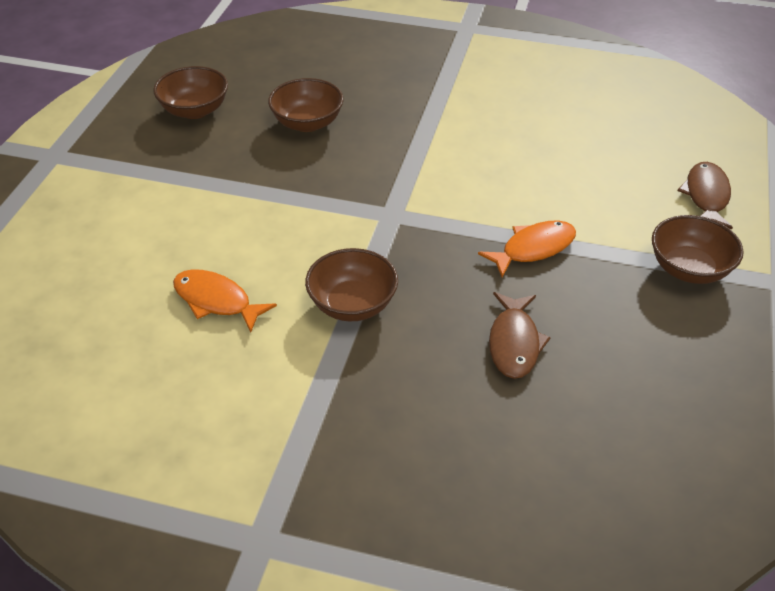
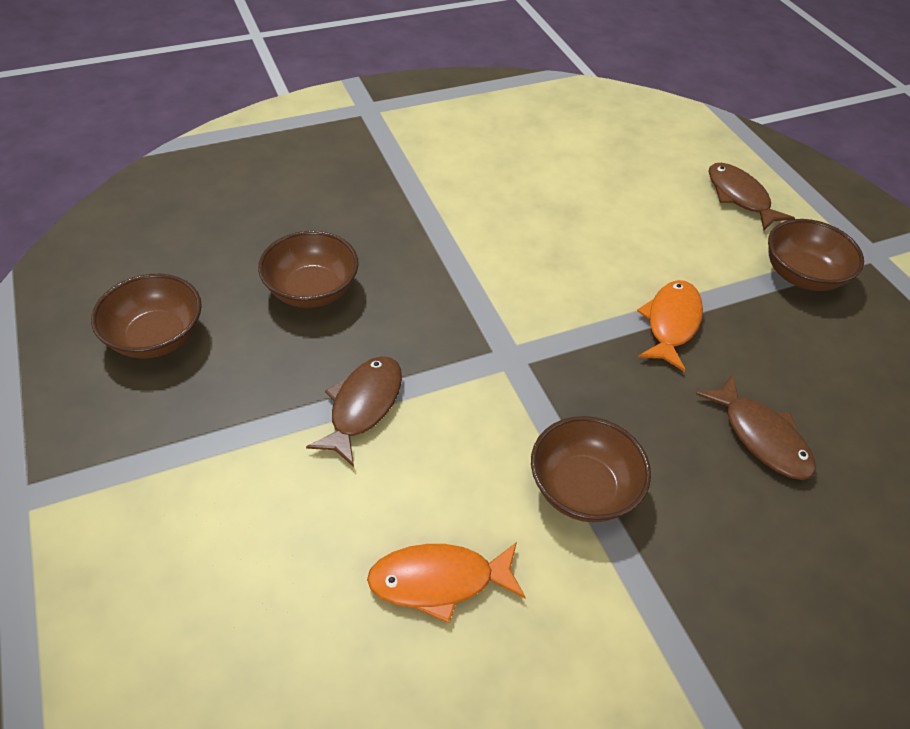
camera: 40 degrees left, 5 degrees up
none -> brown fish [306,356,402,467]

